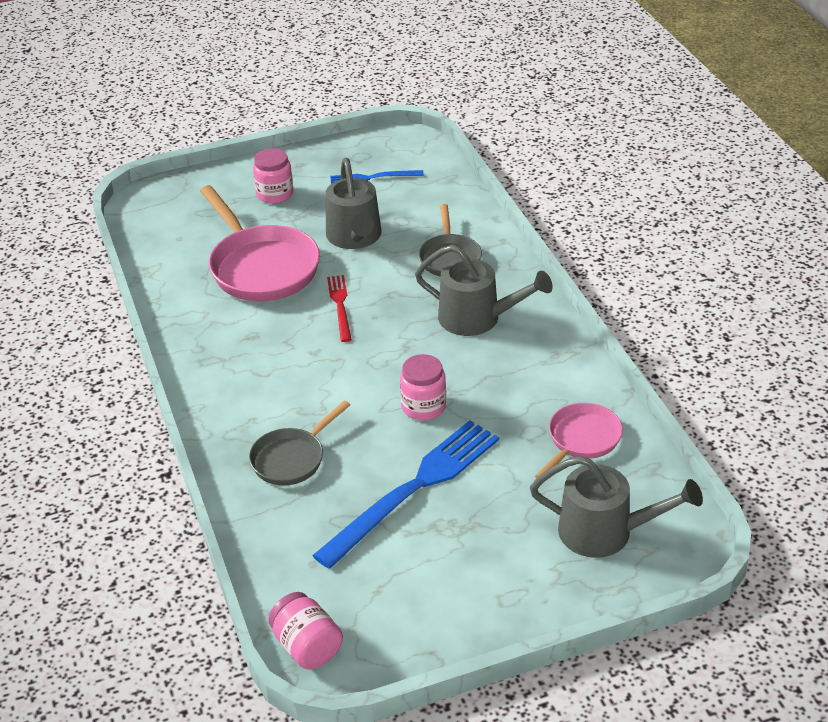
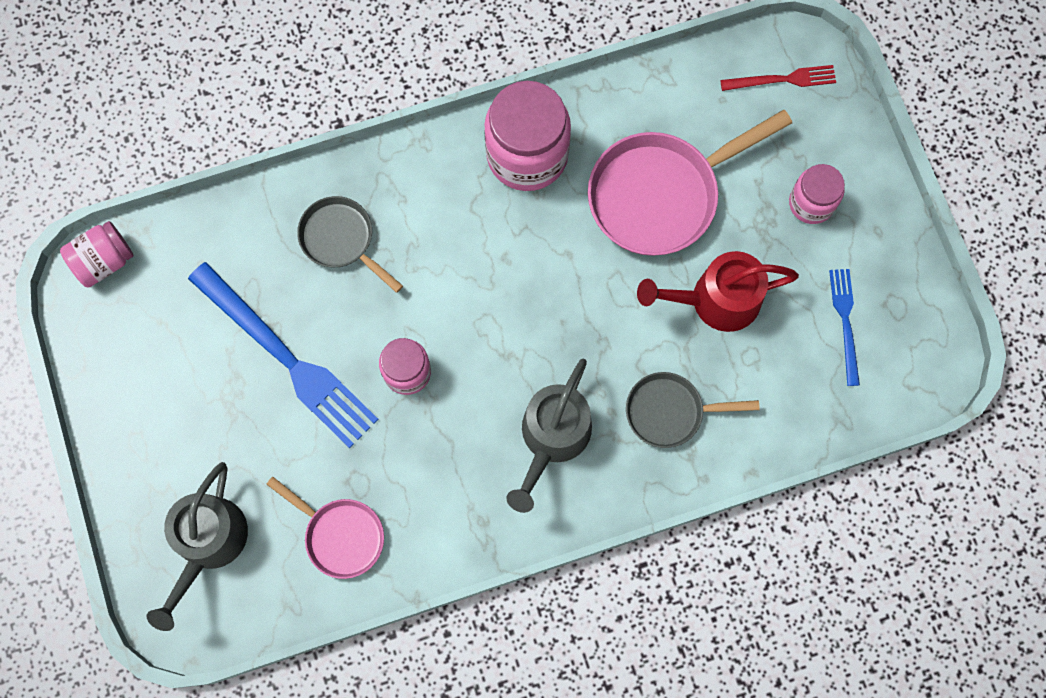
camera: 90 degrees right, 35 degrees up
grey watering can [326,158,382,249] -> red watering can [637,251,799,332]
red fork [327,275,352,342] -> red fork moved to [720,65,836,91]
none -> pink jar [485,81,571,191]

